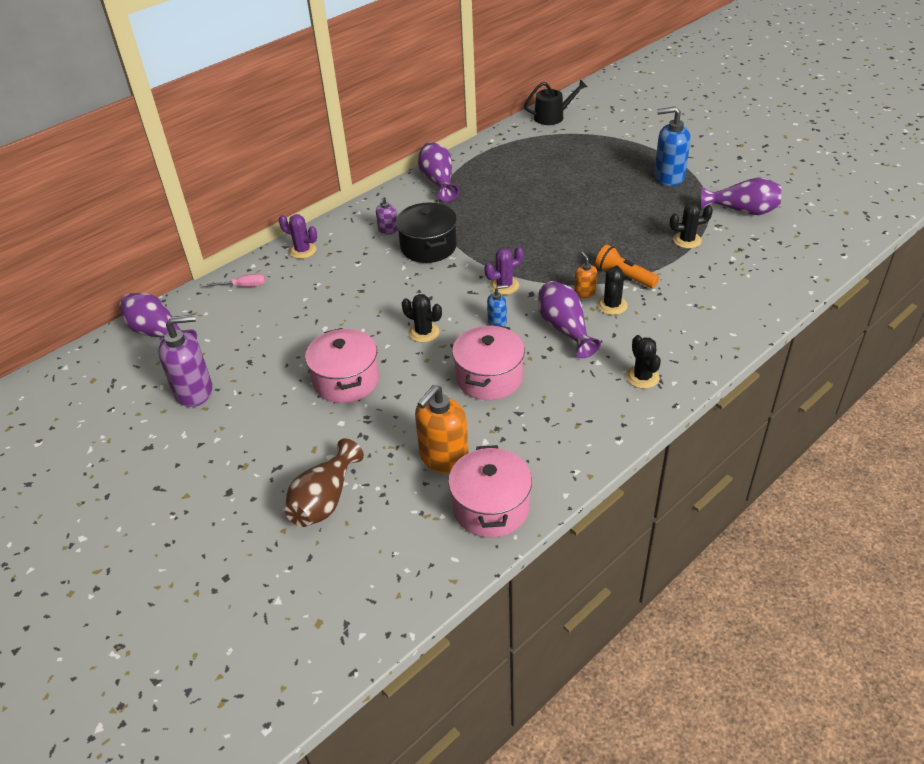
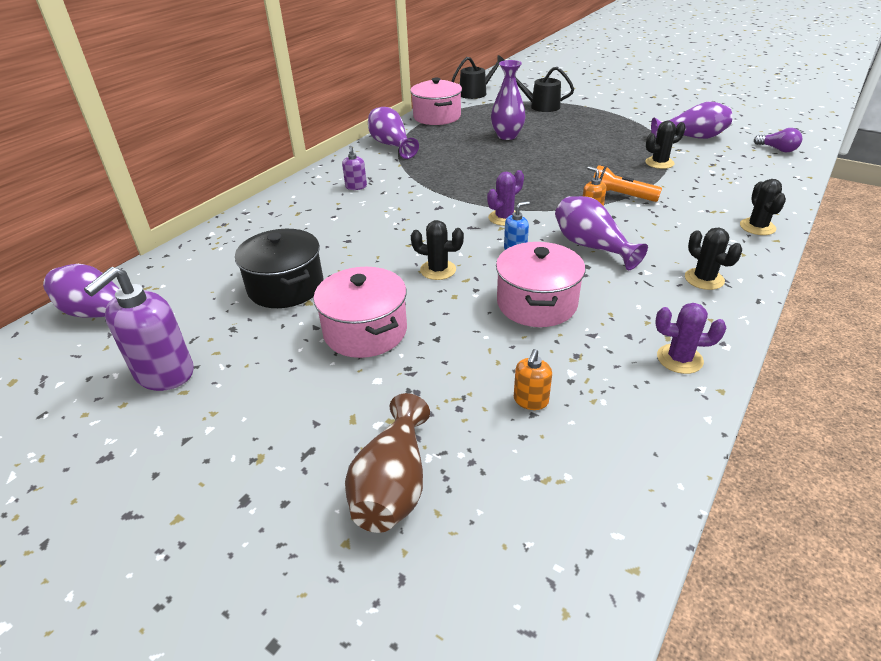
camera: 15 degrees left, 5 degrees down
purple soap dispenser [158,314,212,407] -> purple soap dispenser turned 150 degrees clockwise [84,267,194,391]
pink screwdriver [203,274,265,287] -> none
purple cactus [279,214,317,259] -> purple cactus moved to [655,303,726,374]
black pot [396,203,457,263] -> black pot moved to [235,229,323,308]
orange soap dispenser [415,385,469,474] -> orange soap dispenser [514,349,552,410], size x0.51
pink pot [448,445,532,538] -> pink pot moved to [410,78,462,125]
black cactus [597,266,628,315] -> black cactus moved to [740,179,786,235]
blue soap dispenser [654,106,691,186] -> none
none -> purple vase [491,60,526,140]
none -> black watering can [515,67,574,112]
none -> purple light bulb [754,128,802,152]

